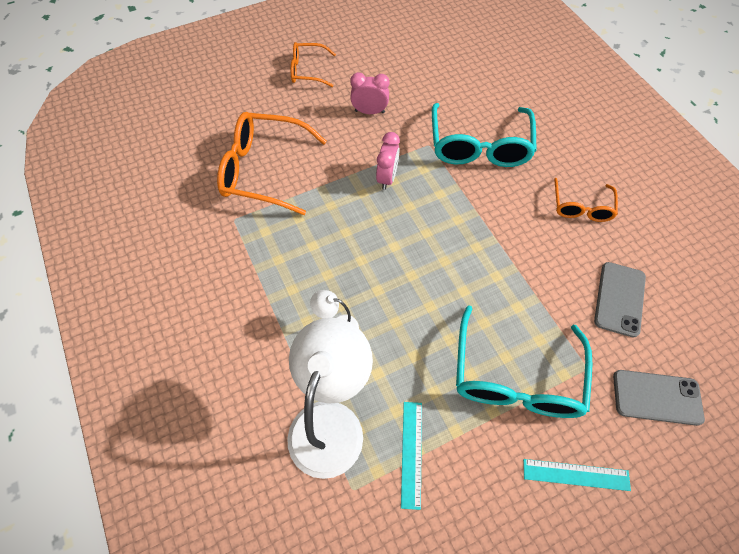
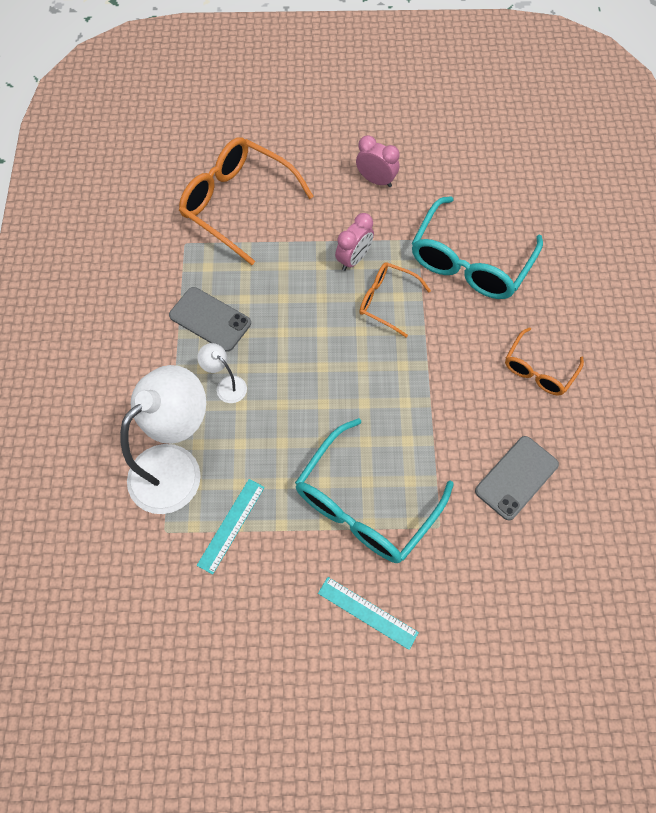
camera: 25 degrees right, 5 degrees up
orange glasses [291,42,336,87] -> orange glasses moved to [359,263,431,337]
grey phone [613,370,705,426] -> grey phone moved to [169,287,251,352]

